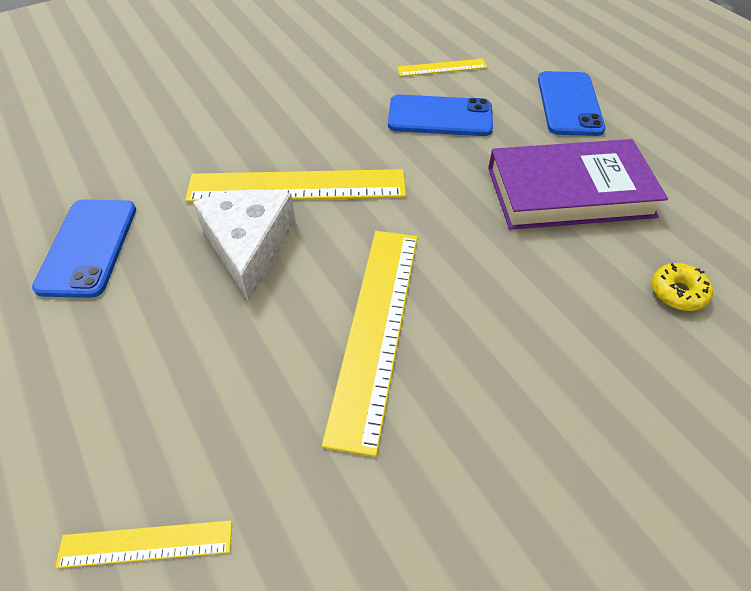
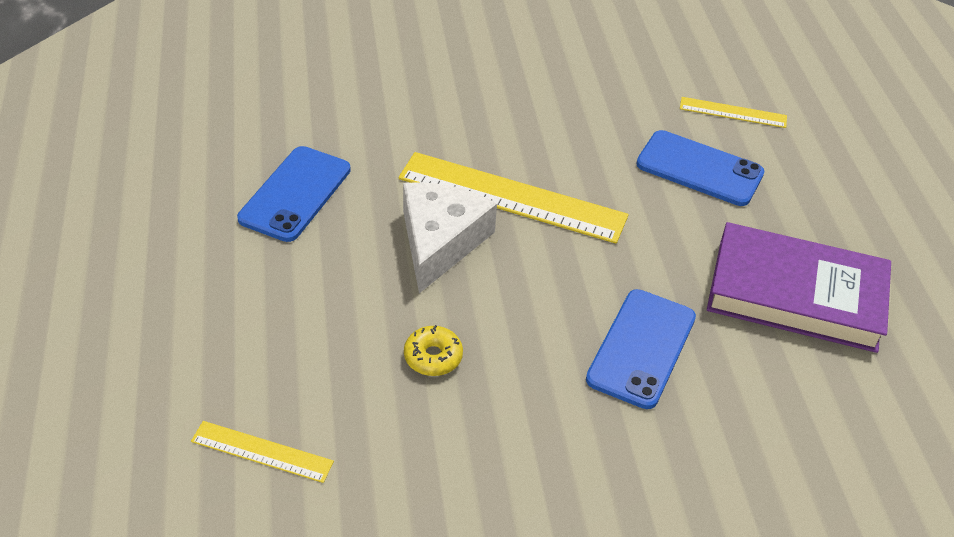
camera: 20 degrees right, 5 degrees down
yellow ruler [322,231,418,457] -> none
blue phone [538,71,606,136] -> blue phone moved to [586,289,696,409]
yellow donut [652,263,713,311] -> yellow donut moved to [404,325,463,376]

